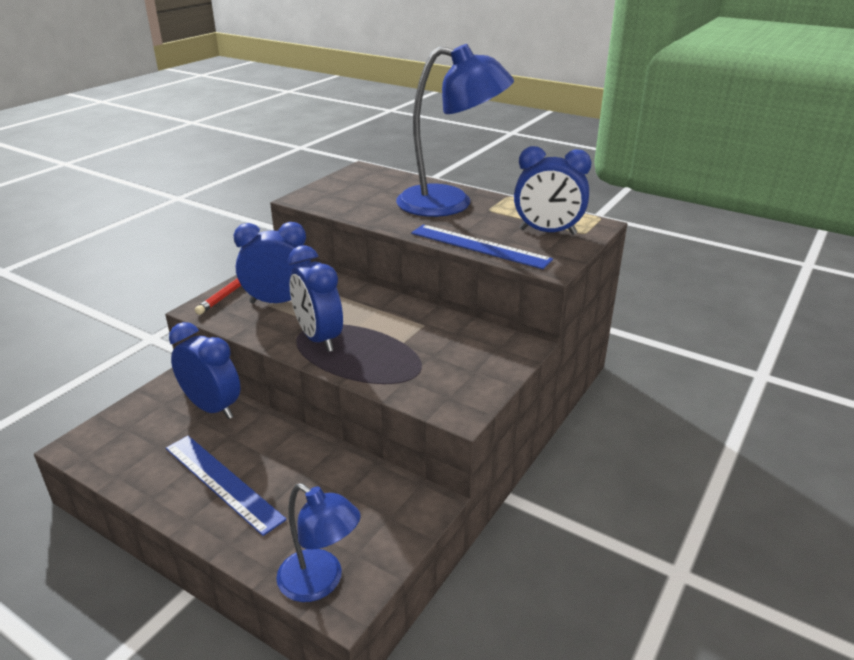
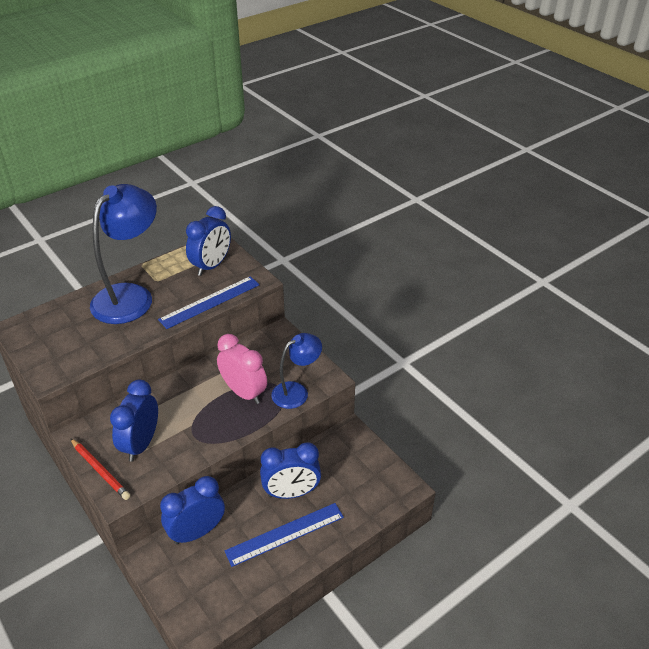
camera: 70 degrees left, 10 degrees up
blue lamp [276,483,361,602] -> blue lamp moved to [271,333,322,409]
blue clock [288,245,343,352] -> blue clock moved to [260,442,321,499]
none -> pink clock [217,334,267,404]

